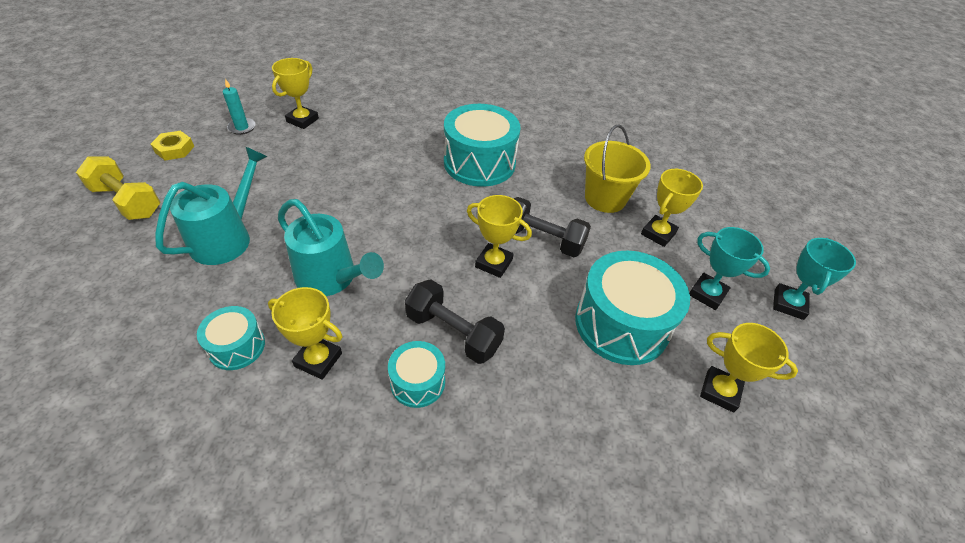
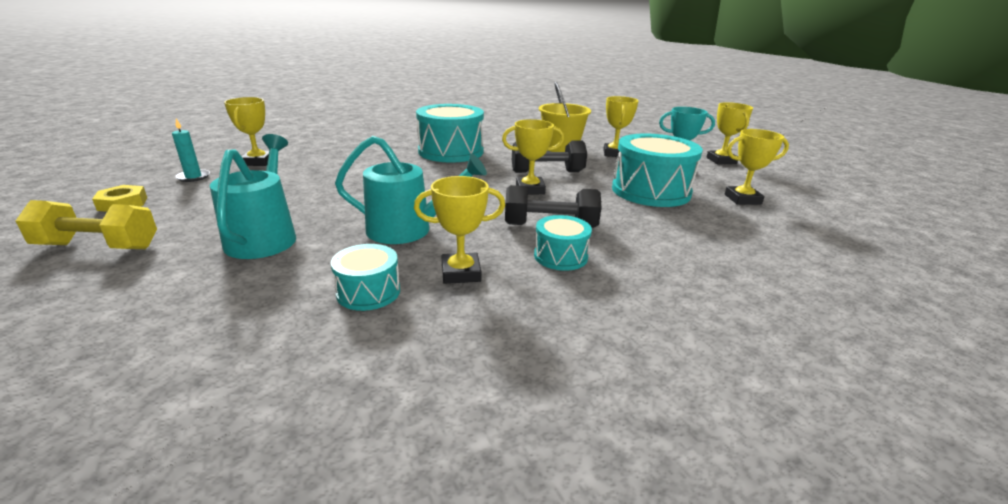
camera: 30 degrees left, 20 degrees down
turquoise trophy [773,238,856,320] -> yellow trophy [706,102,753,164]

